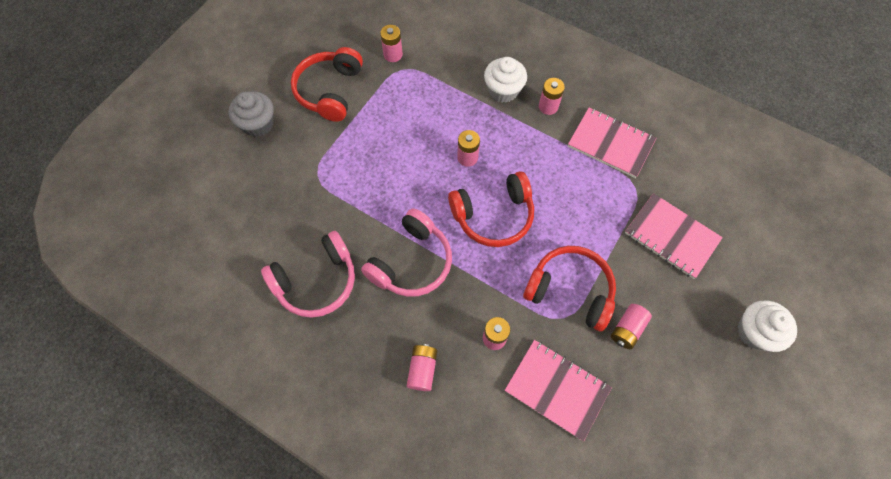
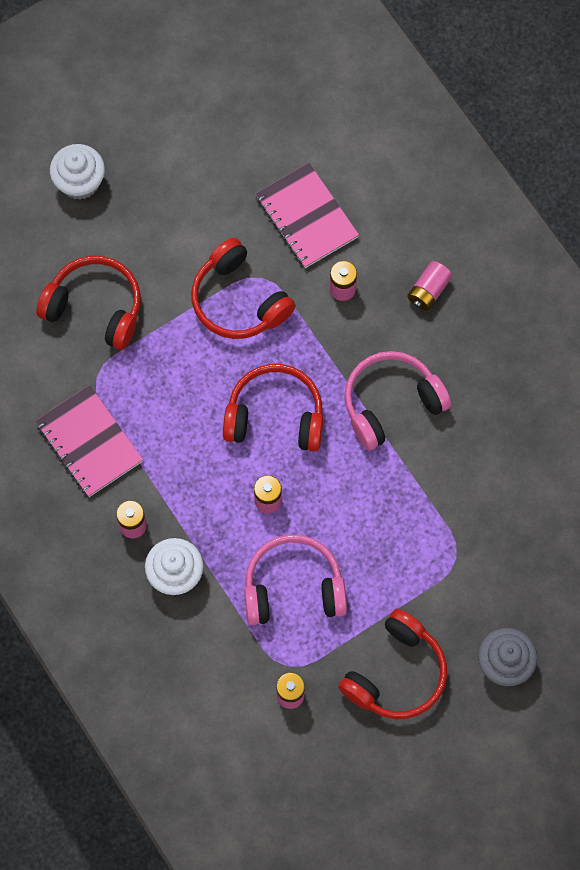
camera: 155 degrees left, 5 degrees up
pink headphones [261,231,355,318] -> pink headphones moved to [244,535,347,625]
pink battery [611,304,652,349] -> none
pink notebook [625,193,723,279] -> red headphones [36,256,141,350]

